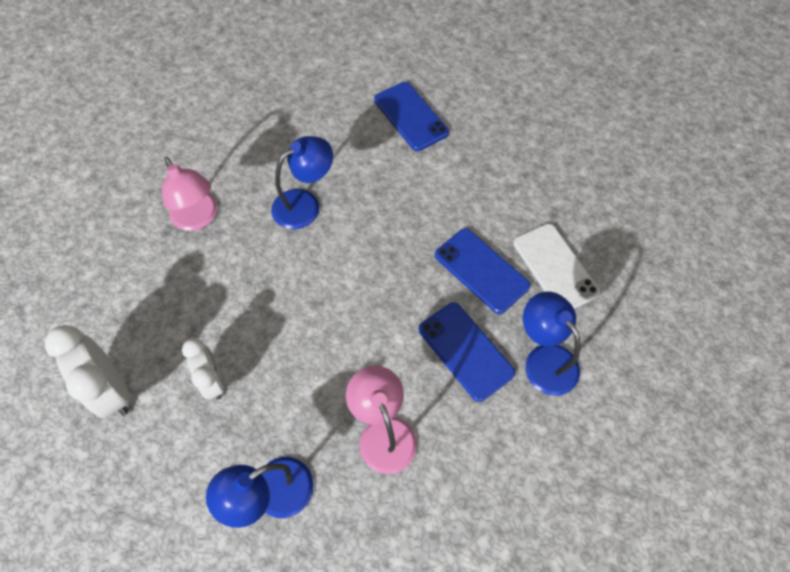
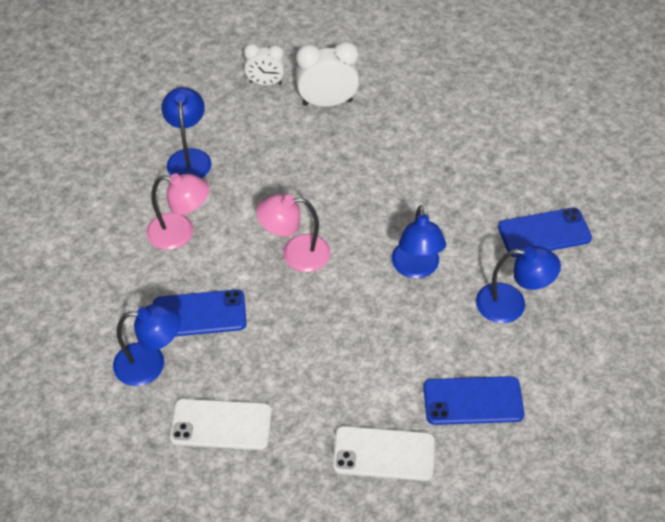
camera: 120 degrees right, 10 degrees down
pink lamp [162,157,218,231] -> pink lamp moved to [256,194,331,272]
white clock [182,338,225,400] -> white clock moved to [244,44,285,86]
blue phone [435,228,530,314] -> blue phone moved to [498,207,592,257]
none -> white phone [333,426,435,481]
none -> blue lamp [476,246,561,323]

